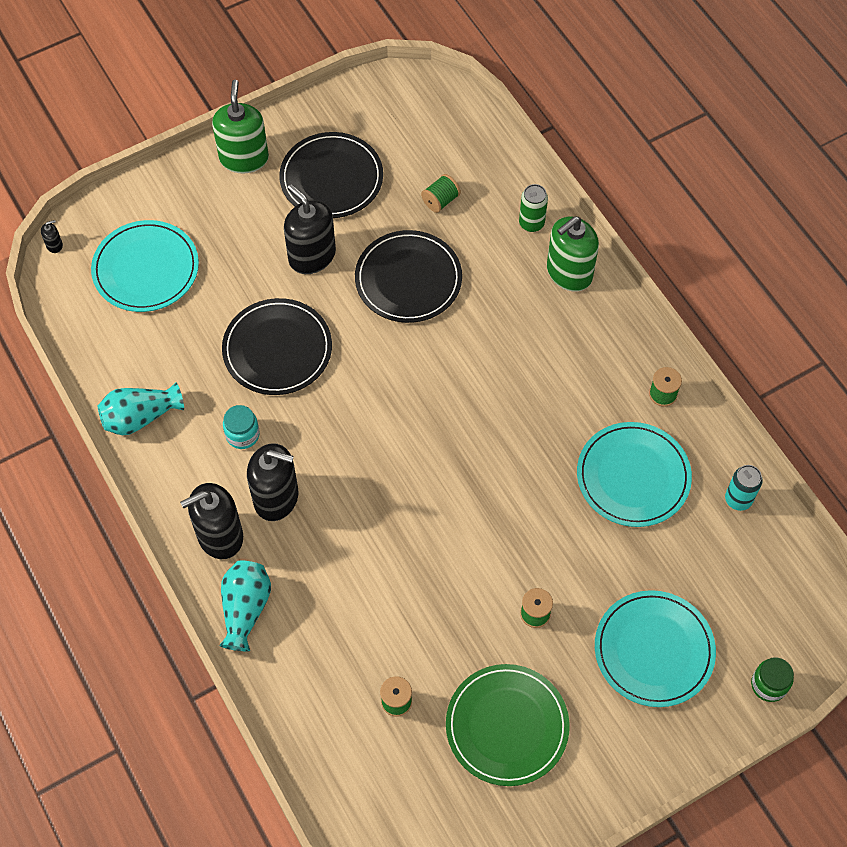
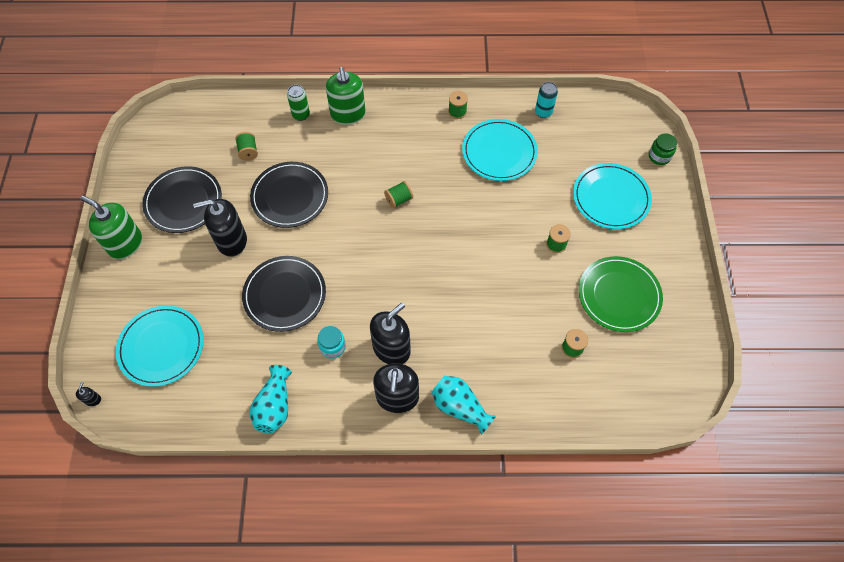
camera: 60 degrees left, 0 degrees up
none -> green spool [384,181,413,208]

